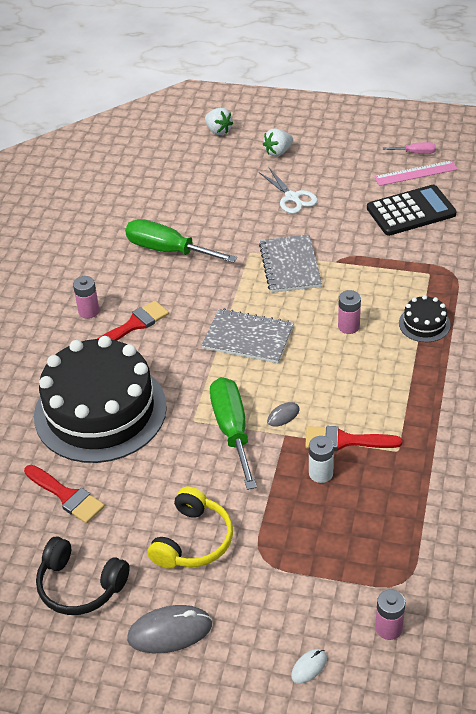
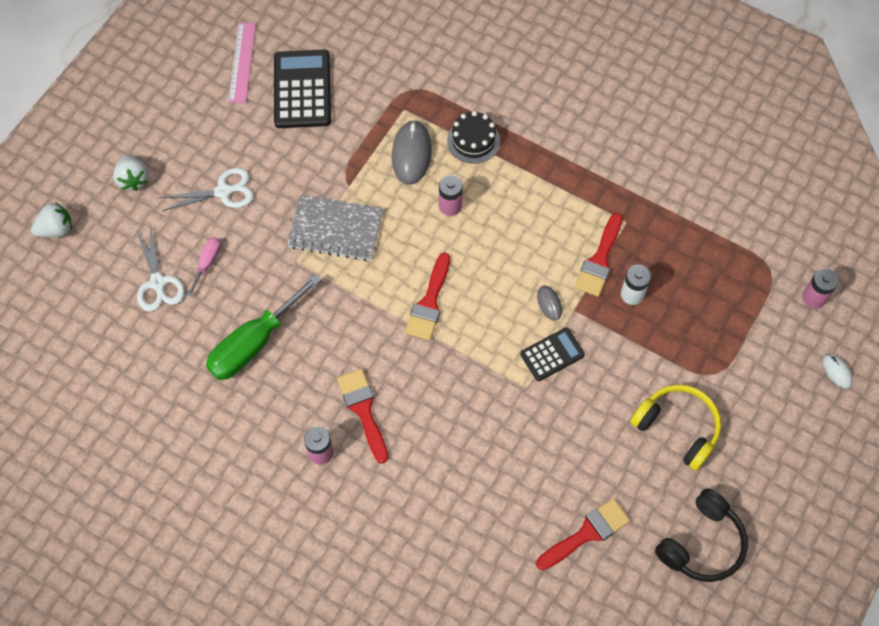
camera: 75 degrees left, 20 degrees up
black cake [34,336,167,463] -> none
grey mouse [127,605,212,653] -> grey mouse moved to [392,120,432,185]
grey notebook [202,308,294,363] -> red brush [405,253,450,341]
green screwdriver [210,377,257,490] -> black calculator [520,328,585,381]
pink screwdriver [383,142,436,154] -> pink screwdriver moved to [187,237,221,297]
none -> white scissors [136,226,185,311]

